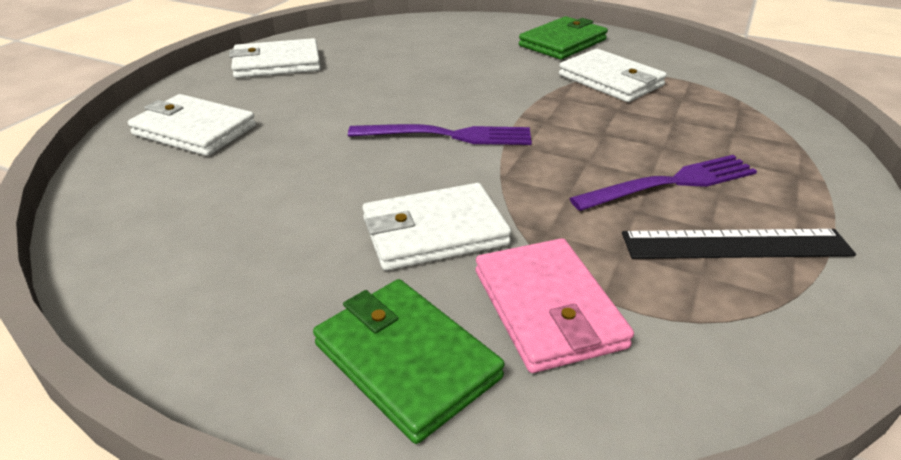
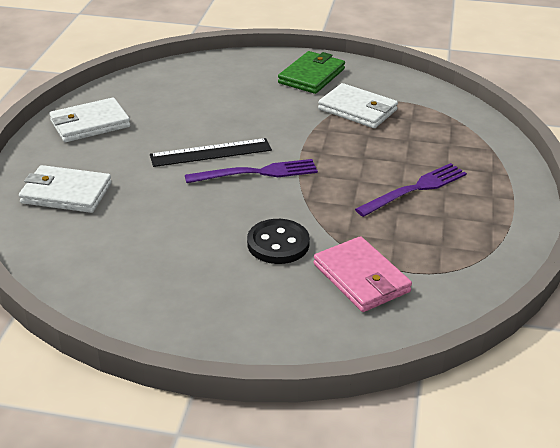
camera: 15 degrees left, 0 degrees up
green wallet [313,279,505,444] -> none
white wallet [362,183,511,271] -> black button [247,219,310,264]
black ruler [622,229,856,259] -> black ruler moved to [150,138,272,167]

